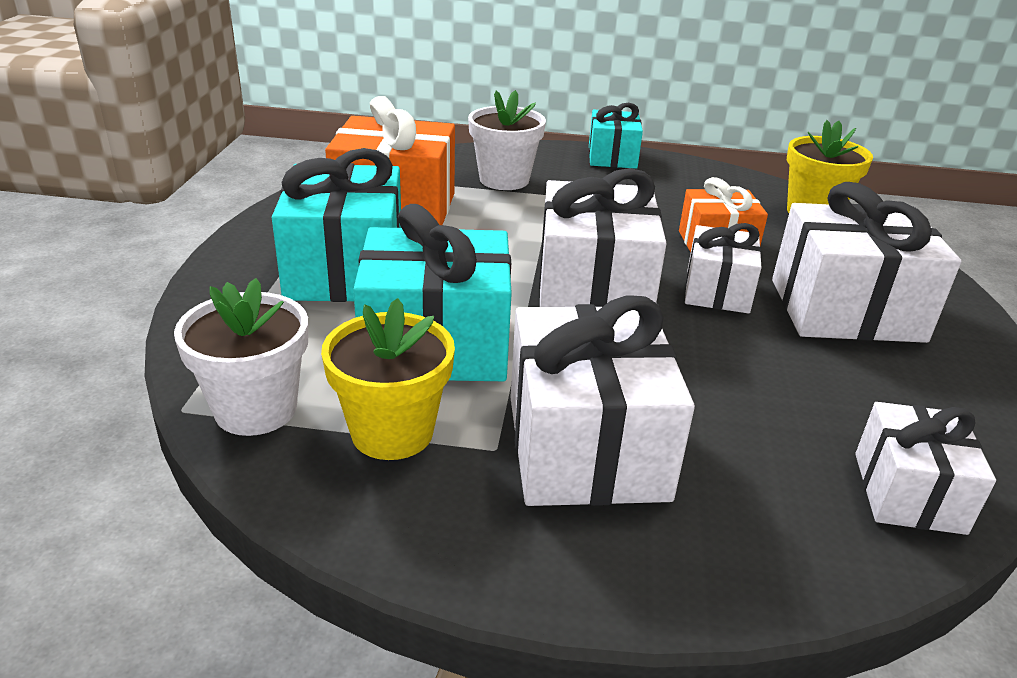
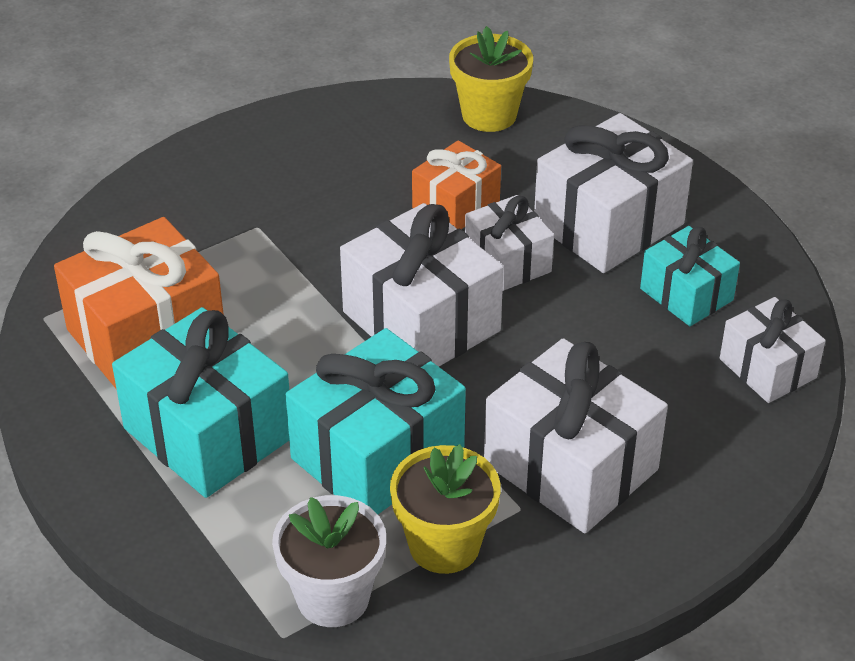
camera: 40 degrees left, 10 degrees up
white flower pot [468,90,546,190] -> none
turquoise gift [589,103,643,169] -> turquoise gift moved to [640,226,740,326]

